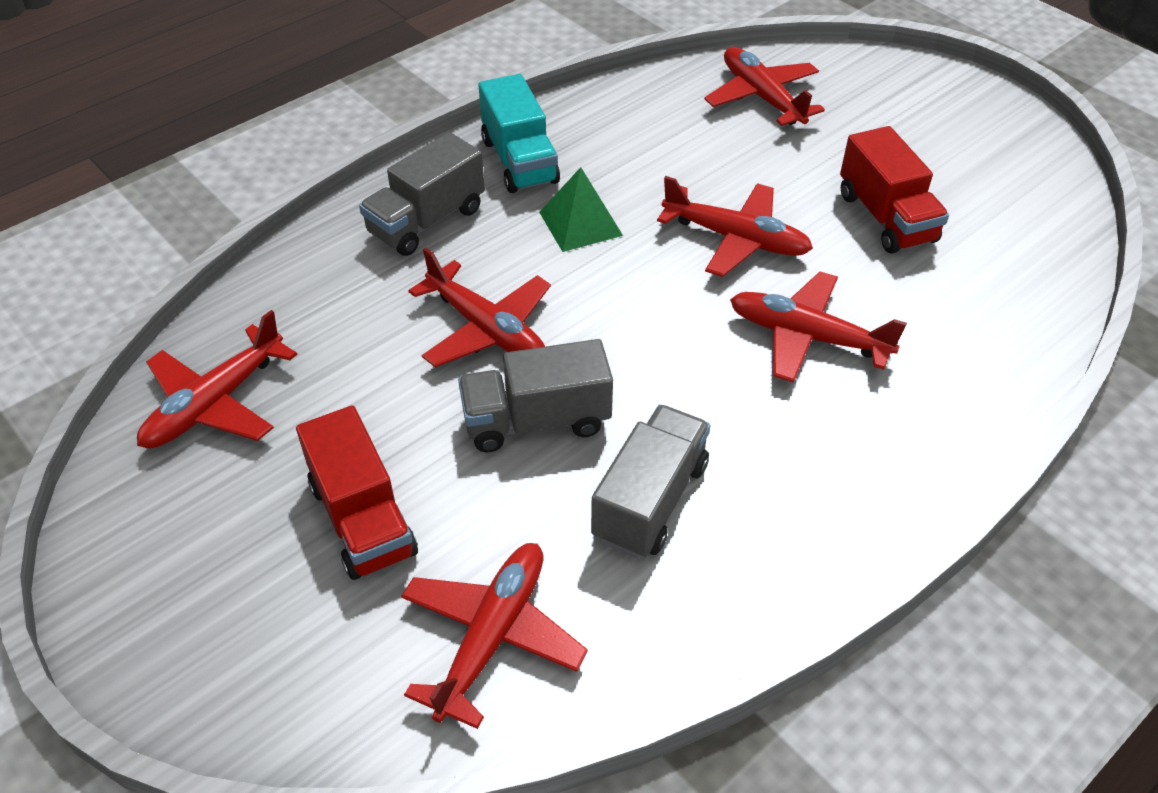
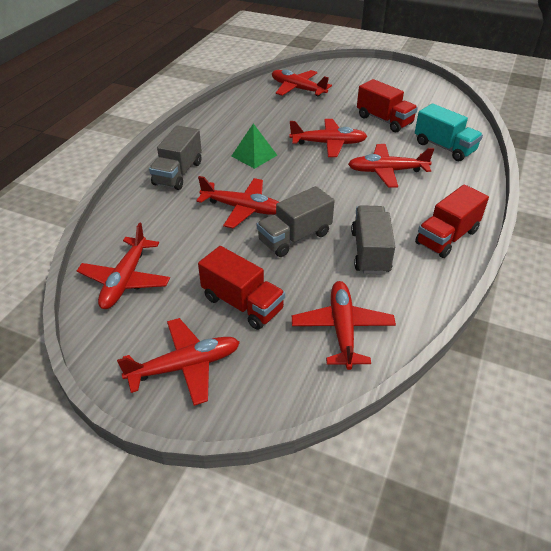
camera: 25 degrees left, 5 degrees down
turquoise truck [478,74,560,193] -> turquoise truck moved to [415,103,483,161]
none -> red plane [117,318,240,406]
none -> red truck [415,184,489,258]

